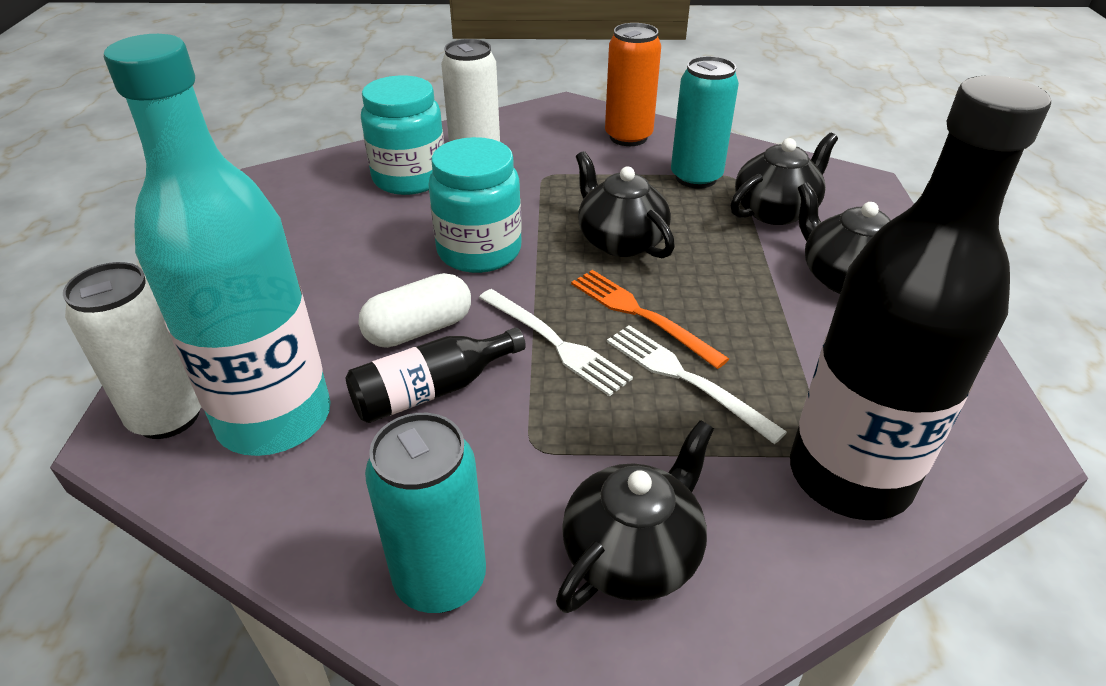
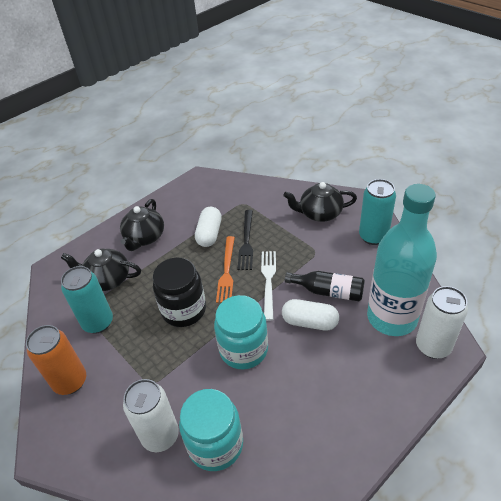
camera: 130 degrees left, 5 degrees up
black teapot [576,151,675,258] -> black jar [153,258,206,327]
white fork [607,325,787,444] -> black fork [238,210,253,270]
black bottle [790,75,1051,520] -> none
none -> white capsule [195,207,222,247]

